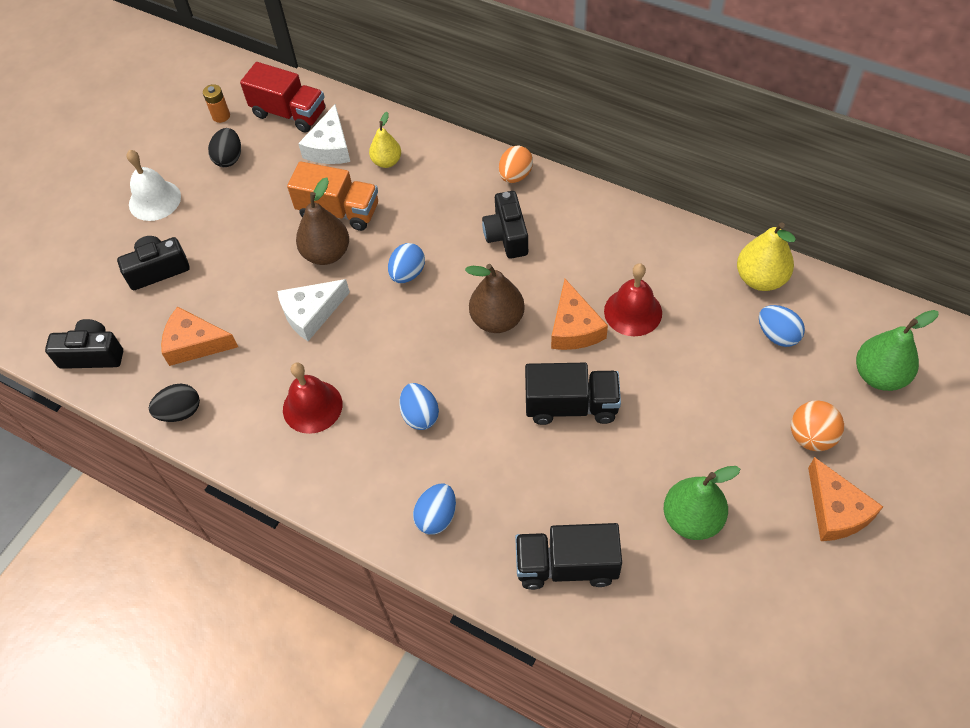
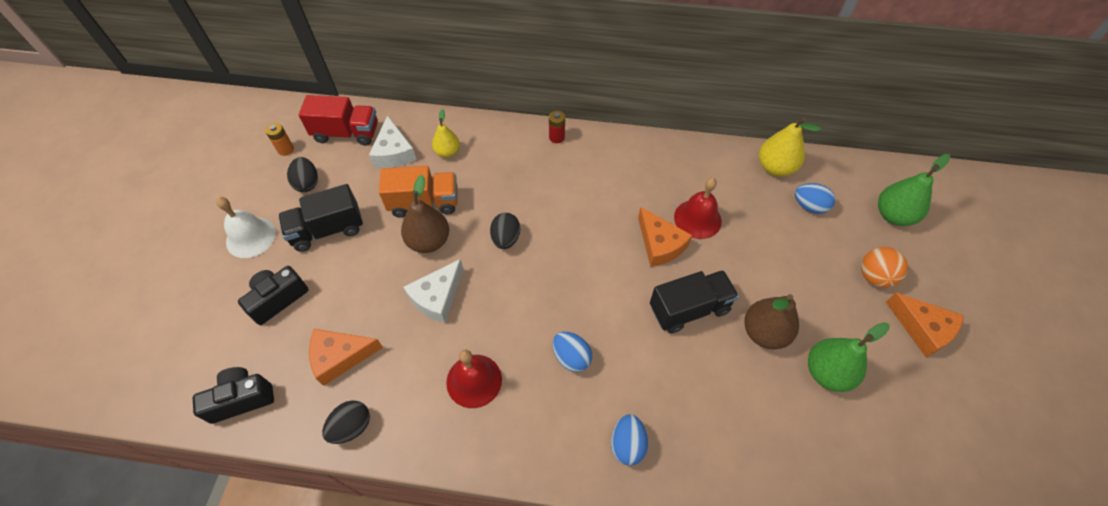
camera: 25 degrees left, 0 degrees up
blue egg [388,243,425,283] -> black egg [490,213,520,249]
brown pear [465,264,525,333] -> brown pear moved to [745,294,799,350]
black camera [482,191,528,259] -> none
orange egg [499,145,533,183] -> red battery [549,111,565,143]
black truck [515,523,622,590] -> black truck moved to [278,184,363,252]

